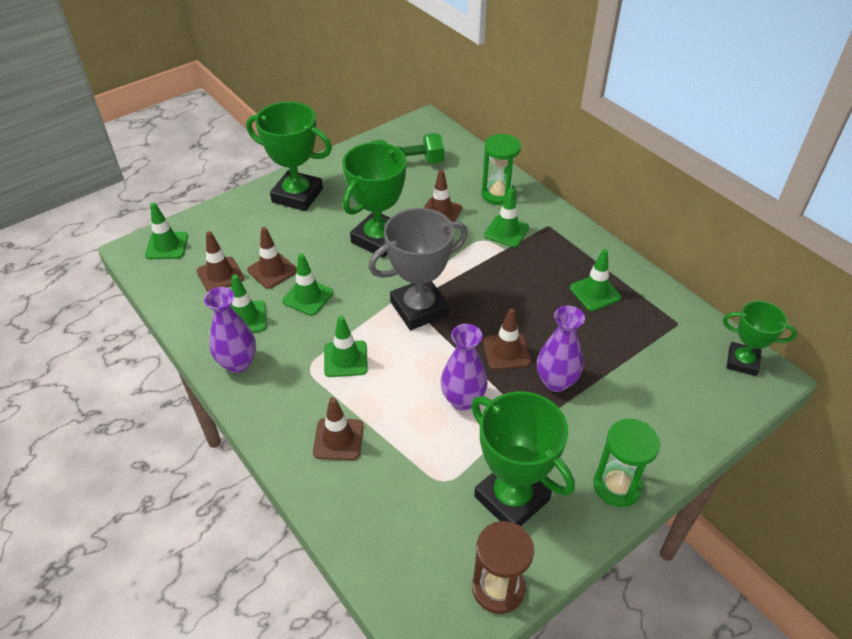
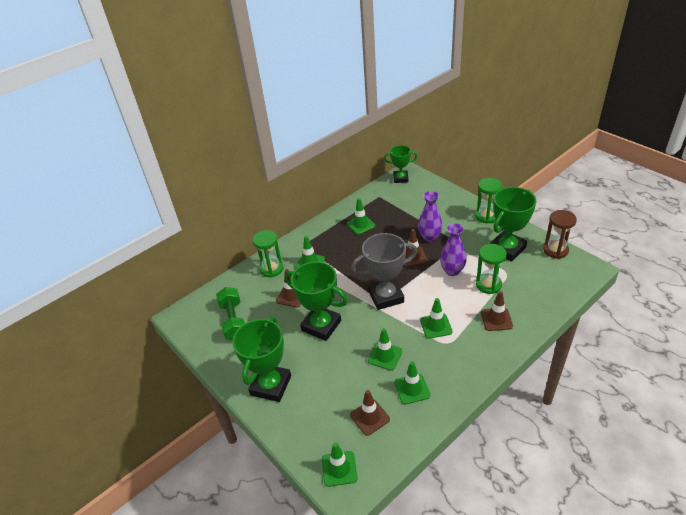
camera: 90 degrees left, 5 degrees down
purple vase [204,287,256,373] -> none
brown traffic cone [247,227,297,289] -> none
grey trophy [368,208,468,330] -> grey trophy turned 75 degrees counterclockwise [351,233,417,310]
green trophy [723,301,797,376] -> green trophy turned 75 degrees clockwise [384,145,417,183]
none -> green hourglass [476,244,507,294]

